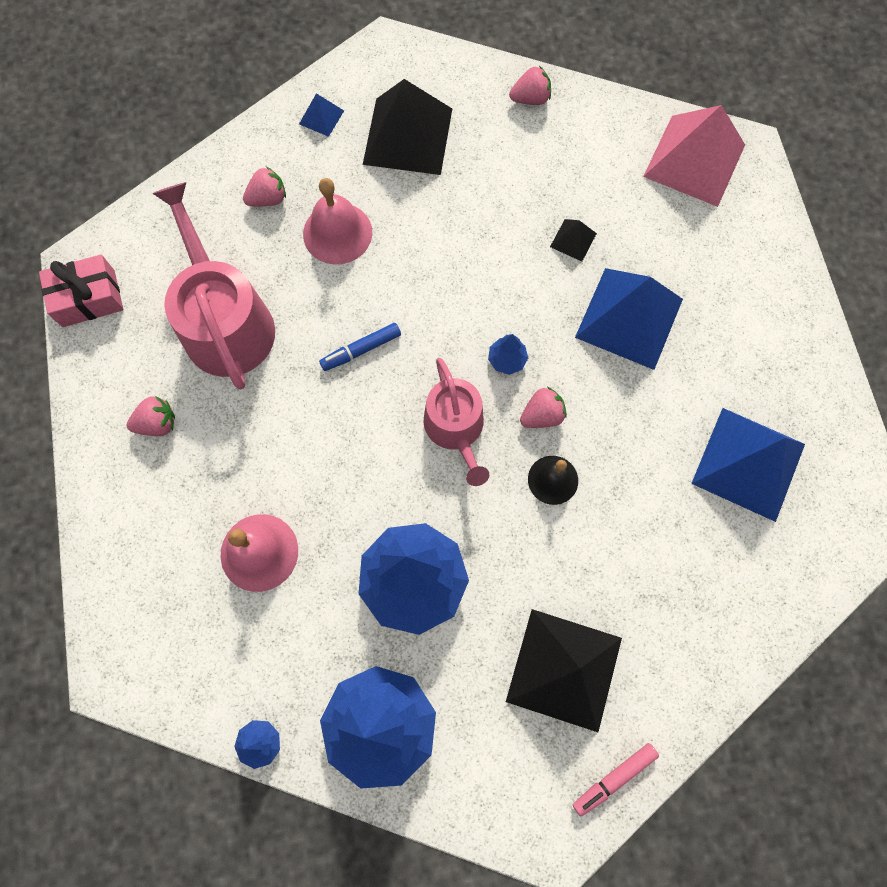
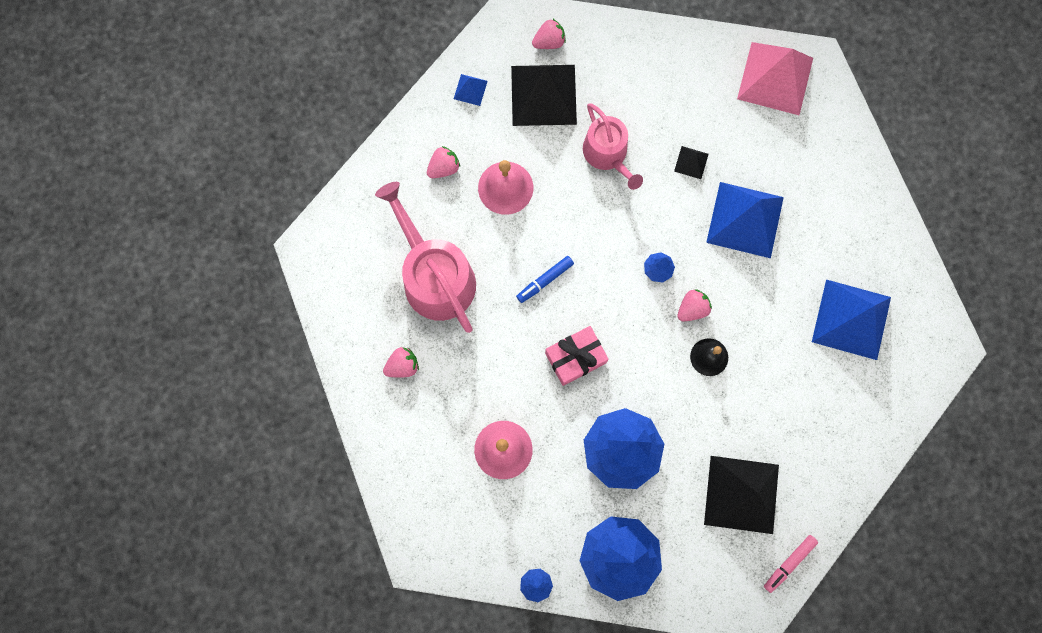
camera: 10 degrees left, 5 degrees up
pink gift [39,254,123,327] -> pink gift moved to [545,326,609,386]
pink watering can [424,358,489,486] -> pink watering can moved to [583,103,643,190]
pink strawberry [509,66,551,105] -> pink strawberry moved to [532,18,566,49]

